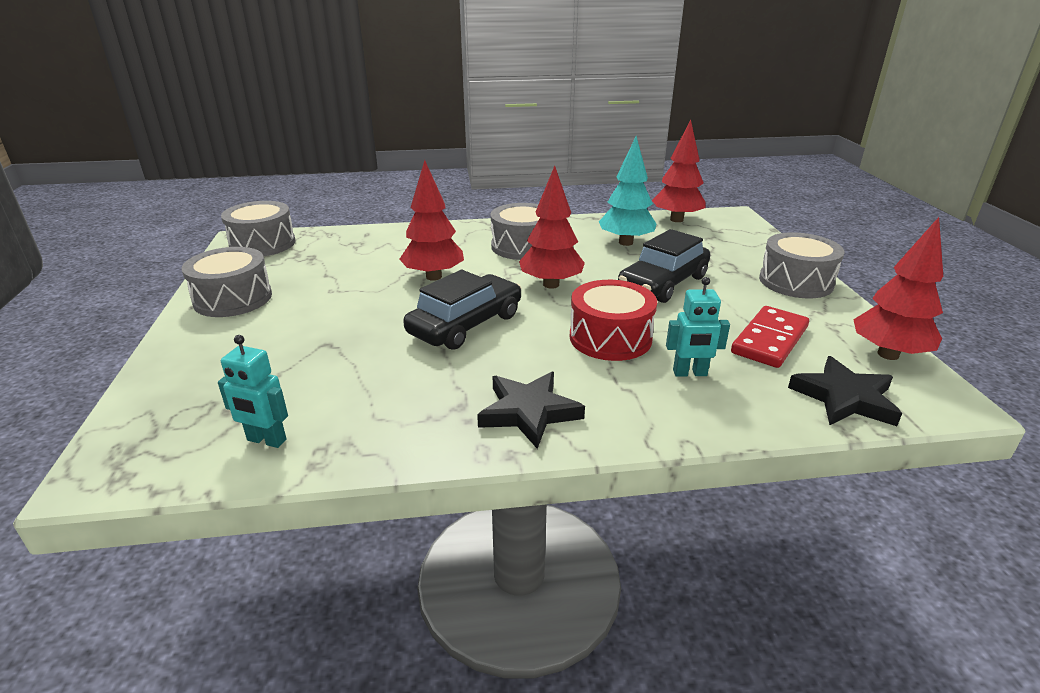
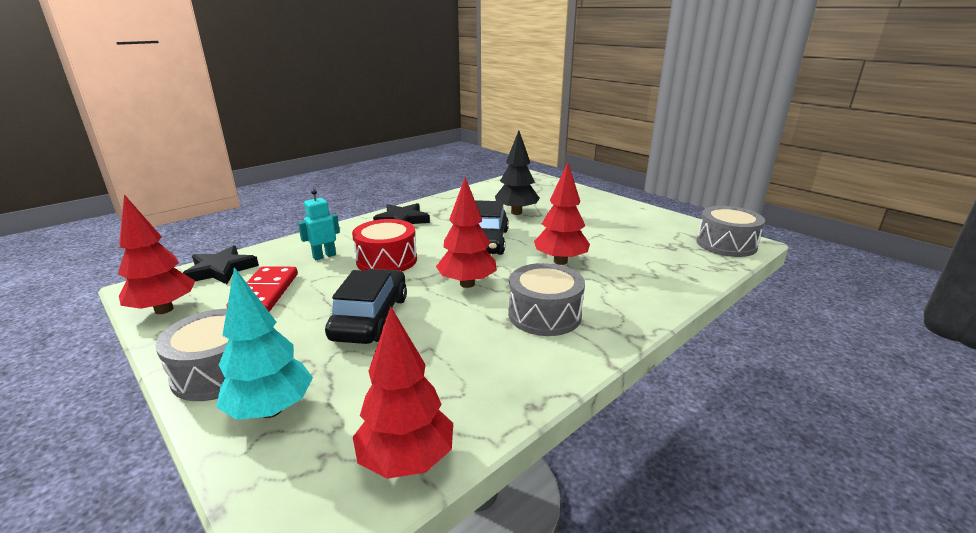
camera: 145 degrees right, 5 degrees down
grey drum [182,247,272,317] -> none
turquoise robot [218,335,288,448] -> none
turquoise tree [599,136,657,246] -> turquoise tree moved to [216,267,313,420]
none -> black tree [495,130,540,215]

